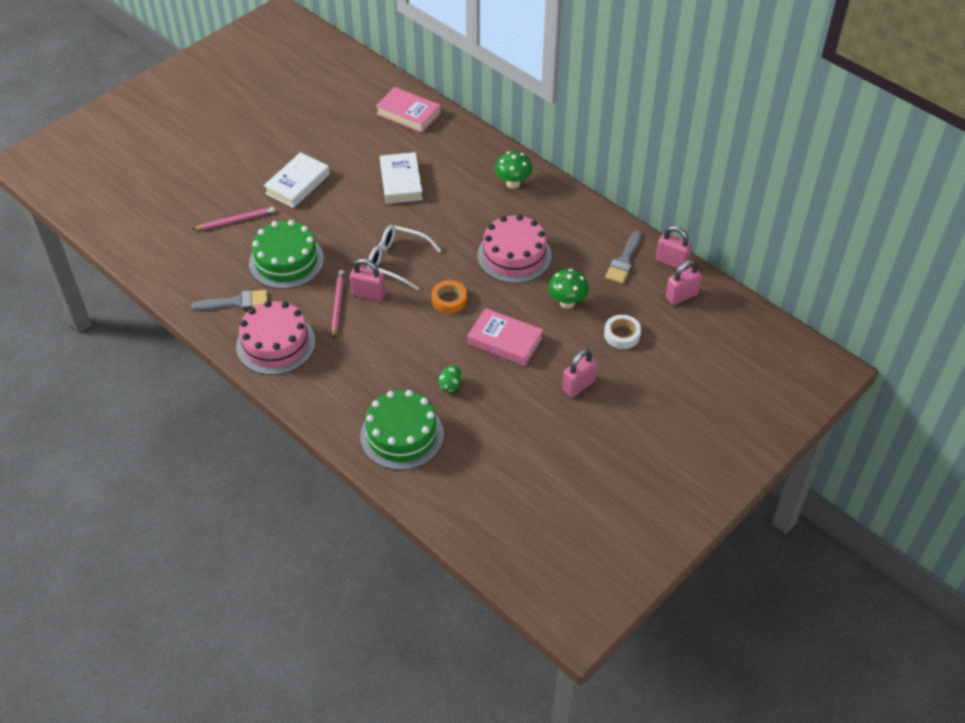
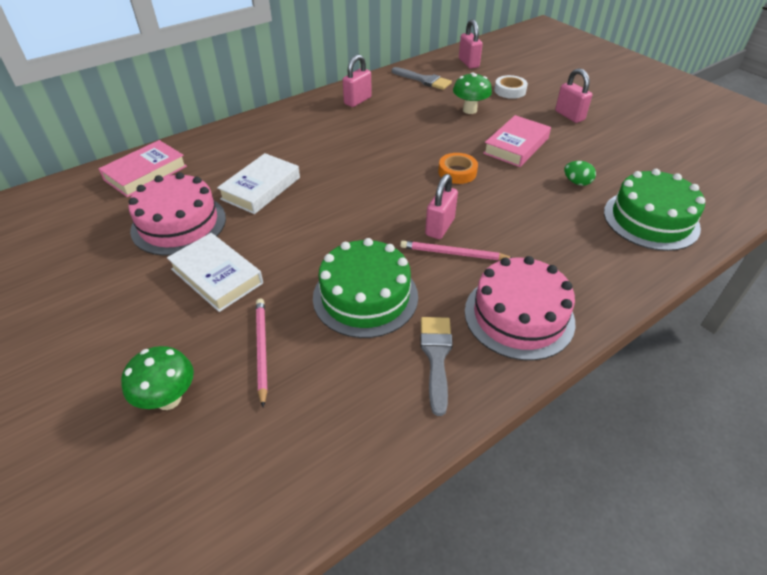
camera: 80 degrees left, 5 degrees down
white glasses [367,225,442,290] -> none
white book [380,152,423,204] -> white book turned 60 degrees counterclockwise [217,153,300,214]
pink cake [477,215,552,283] -> pink cake moved to [128,172,226,256]
green mushroom [495,151,533,189] -> green mushroom moved to [121,346,194,410]
pink padlock [656,226,692,270] -> pink padlock moved to [343,55,372,107]

